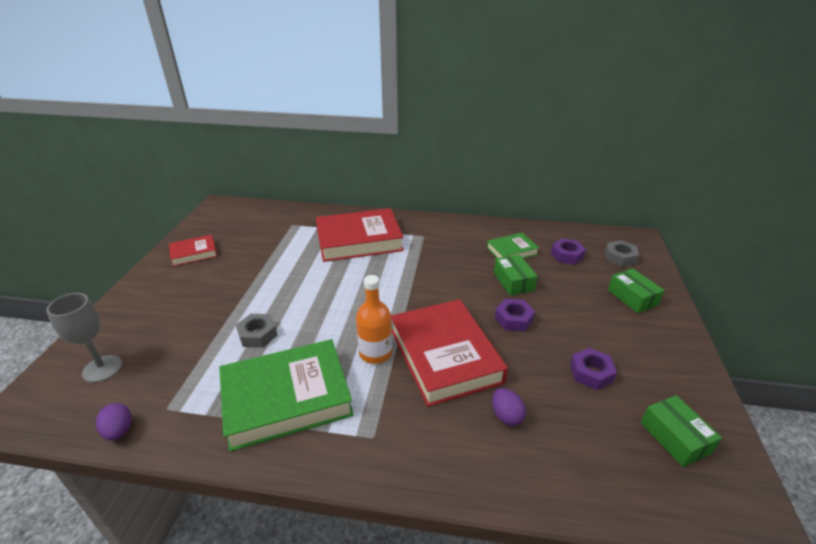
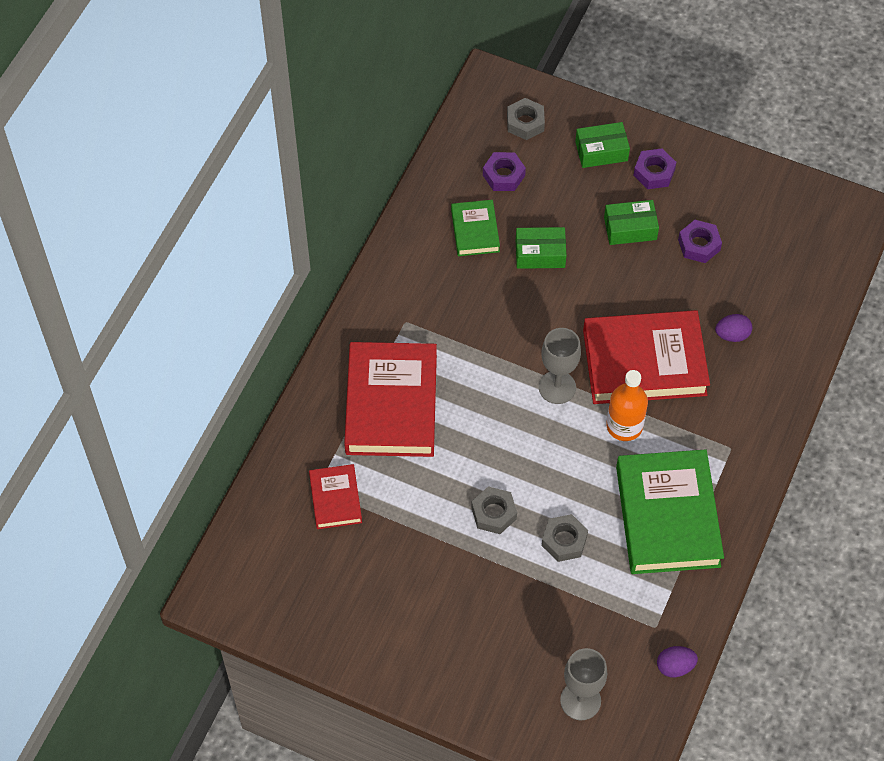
camera: 75 degrees left, 25 degrees up
red book [169,235,217,266] -> red book moved to [309,464,362,529]
purple nut [495,299,535,332] -> purple nut moved to [633,148,676,189]
green box [641,395,722,467] -> green box moved to [604,200,659,245]
none -> grey nut [471,486,517,534]
none -> grey goblet [539,328,581,404]

